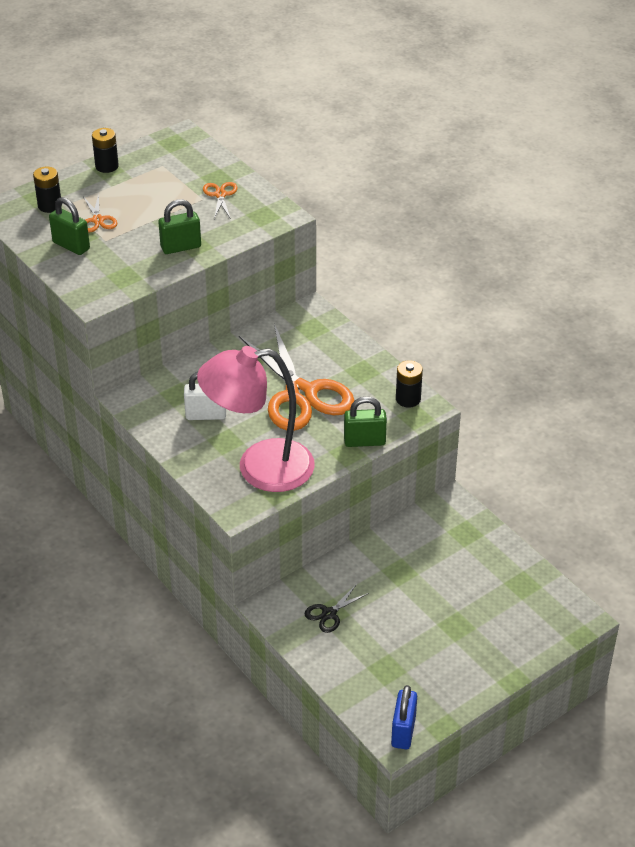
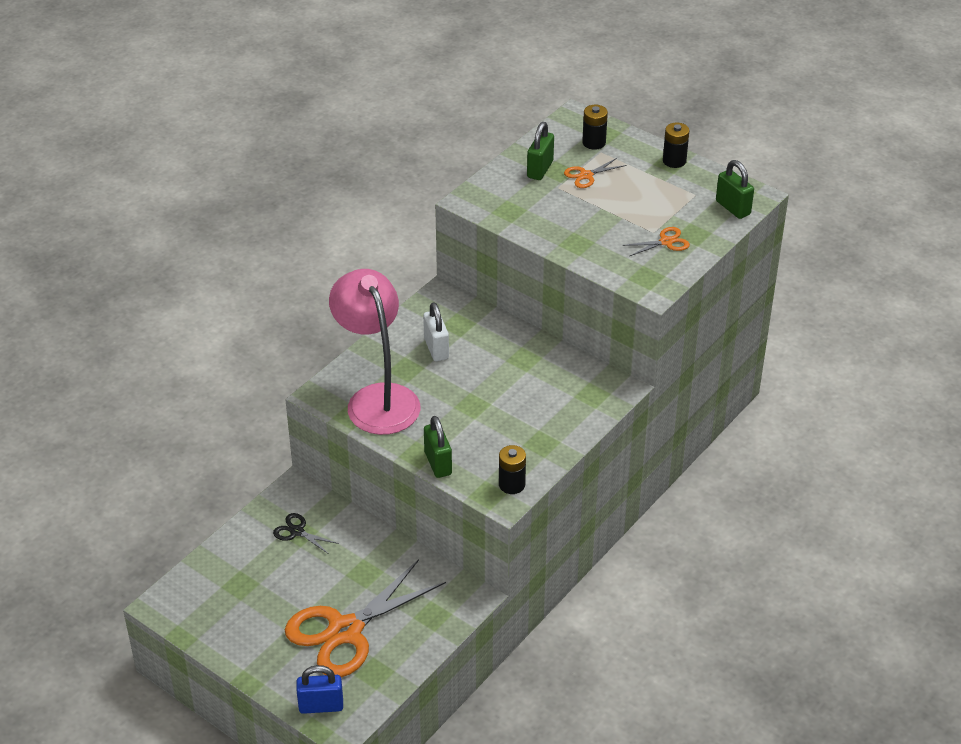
camera: 75 degrees right, 0 degrees up
green padlock [158,199,201,254] -> green padlock moved to [716,160,754,219]
orange scissors [239,324,355,431] -> orange scissors moved to [285,559,446,677]
blue padlock [391,685,417,749] -> blue padlock moved to [296,665,343,714]

